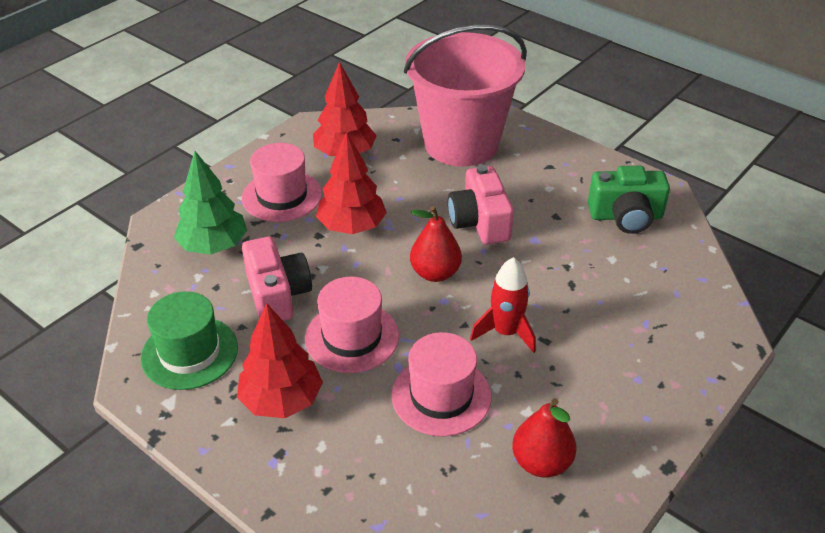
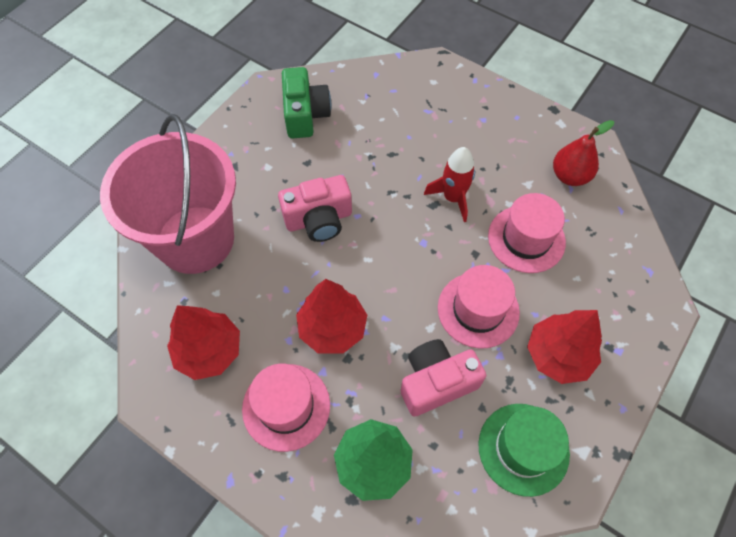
camera: 95 degrees left, 20 degrees up
red pear [410,206,462,282] -> none

